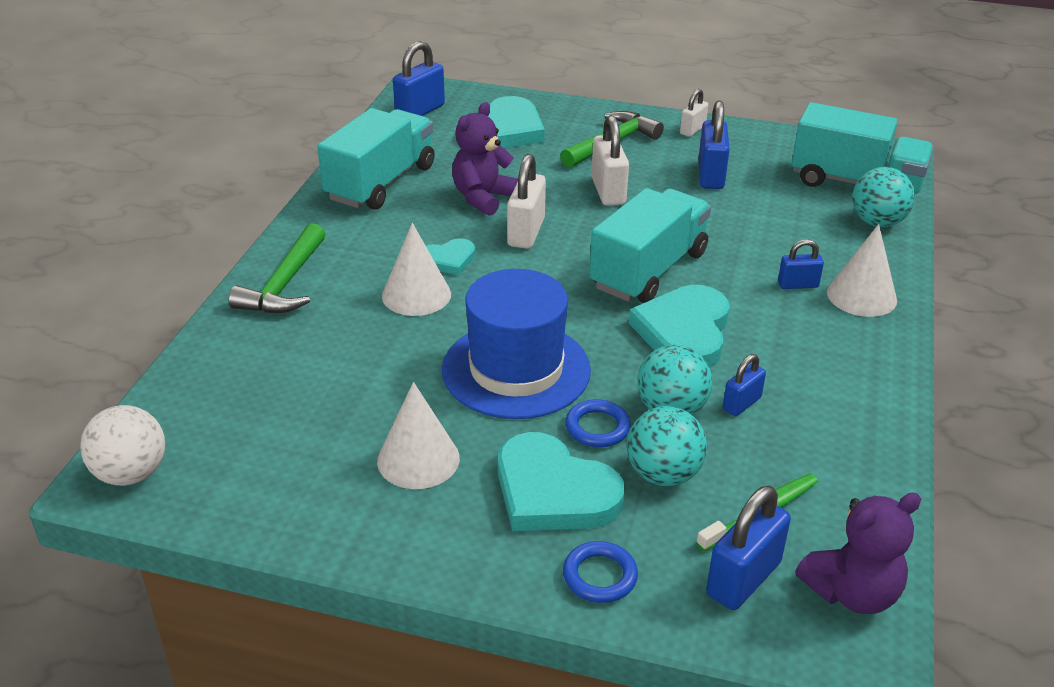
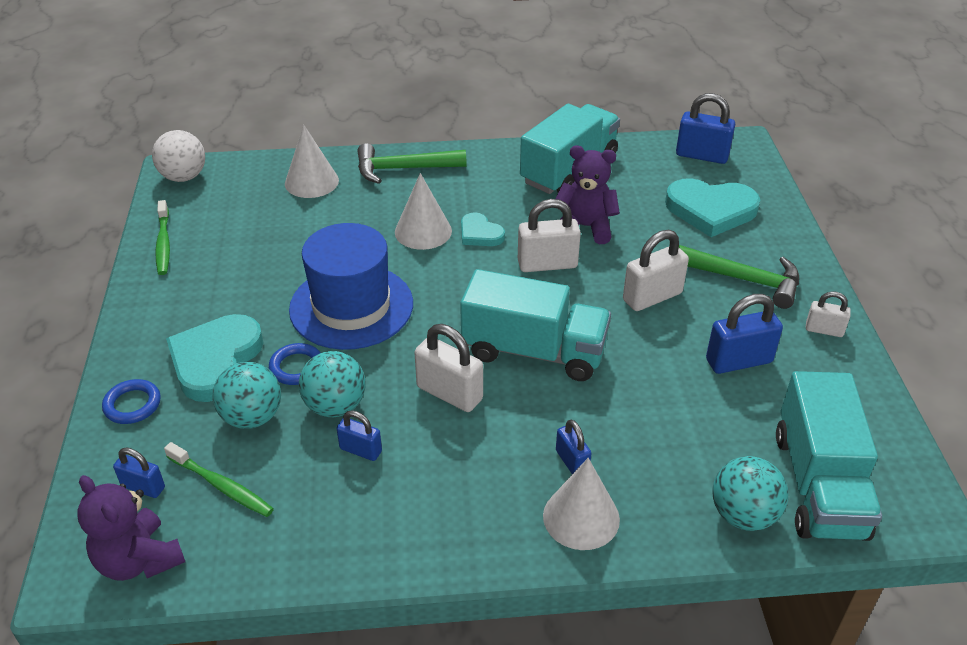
camera: 70 degrees right, 5 degrees up
turquoise truck [317,108,435,210] -> turquoise truck turned 60 degrees counterclockwise [520,104,620,194]
white cone [377,382,460,489] -> white cone moved to [285,125,339,198]
turquoise heart [629,285,730,368] -> white padlock [414,324,483,412]
blue padlock [706,486,791,610] -> blue padlock [113,447,165,498], size x0.59
none -> green toothbrush [155,200,170,275]

